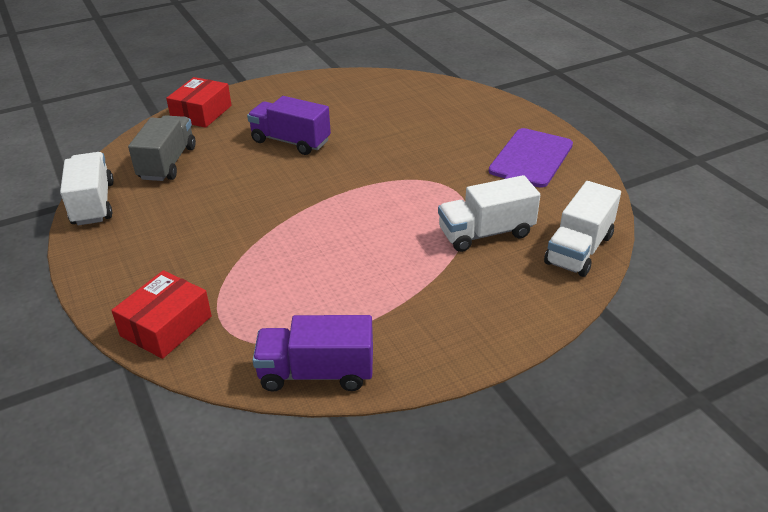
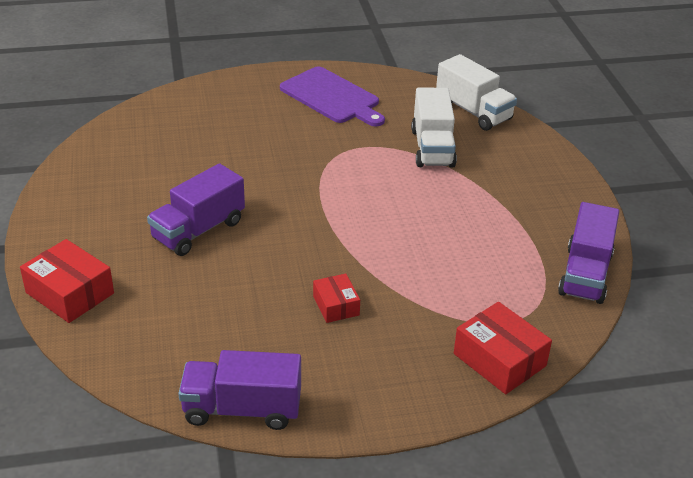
camera: 75 degrees left, 0 degrees up
white truck [60,152,114,225] -> purple truck [178,350,301,430]
grey truck [128,115,196,181] -> none
none -> red box [313,274,360,323]

